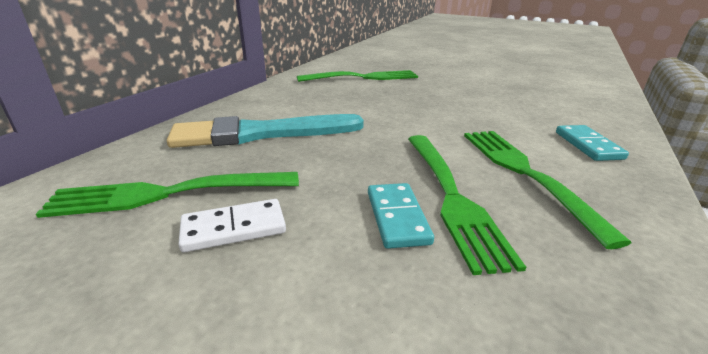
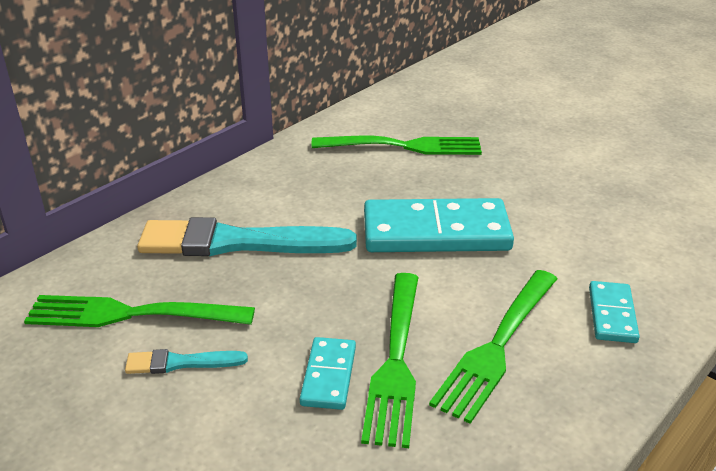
camera: 15 degrees right, 5 degrees up
white domino [178,199,286,252] -> turquoise brush [125,349,248,374]
green fork [464,131,632,249] -> green fork turned 150 degrees counterclockwise [429,270,557,424]
none -> turquoise domino [364,198,514,252]

